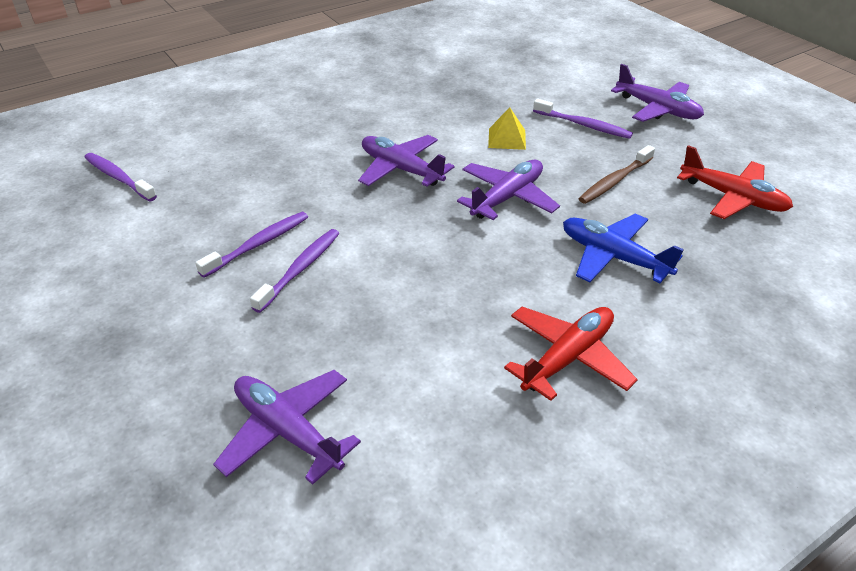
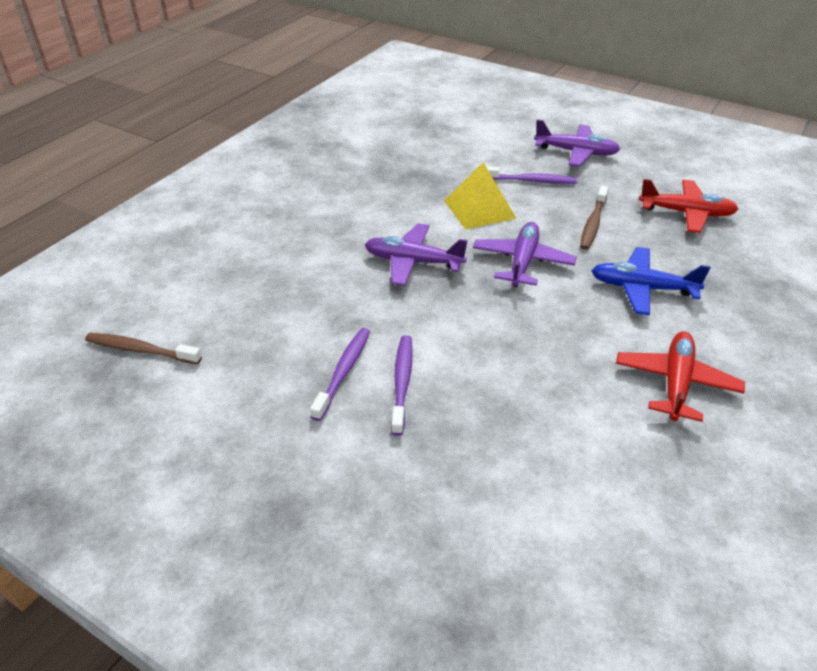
camera: 25 degrees left, 0 degrees up
purple toothbrush [84,153,157,202] -> brown toothbrush [85,333,202,364]
purple plane [213,370,361,485] -> none
yellow pyramid [488,107,526,150] -> yellow pyramid [444,162,517,230], size x1.60

